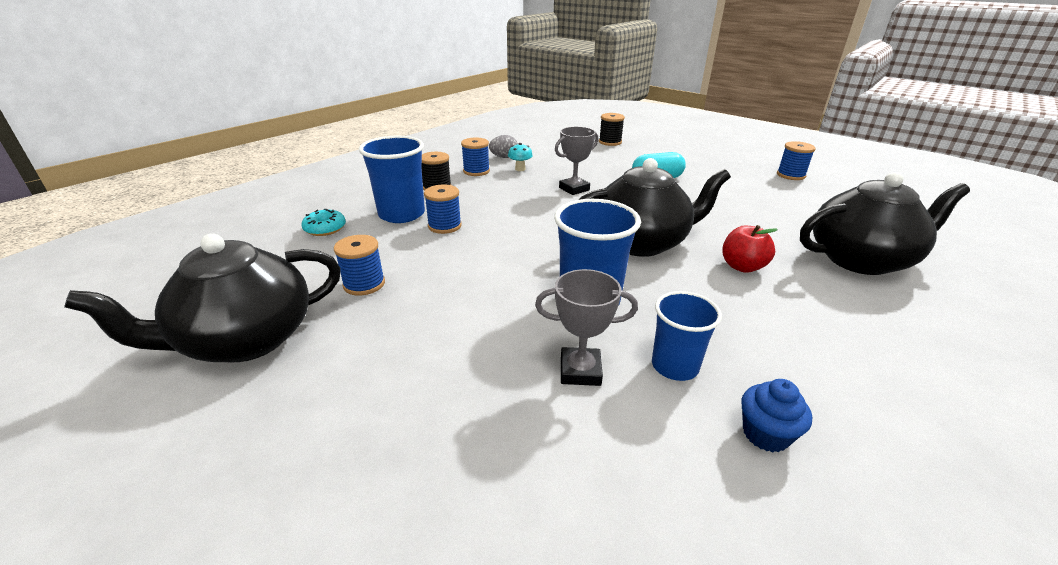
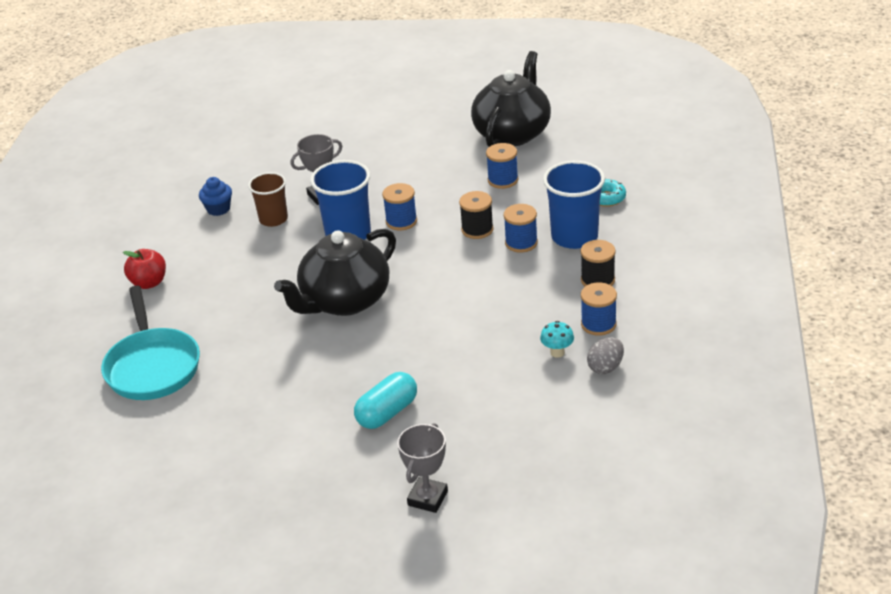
camera: 150 degrees right, 5 degrees up
grey trophy [555,126,598,195] -> grey trophy moved to [397,423,448,513]
black spool [599,113,625,146] -> black spool moved to [459,191,494,239]
blue cup [652,291,722,381] -> brown cup [248,172,288,227]
red apple [722,225,778,273] -> red apple moved to [123,249,166,289]
blue spool [777,141,816,180] -> blue spool moved to [382,183,417,230]
black teapot [800,172,970,275] -> turquoise pan [101,286,200,400]

